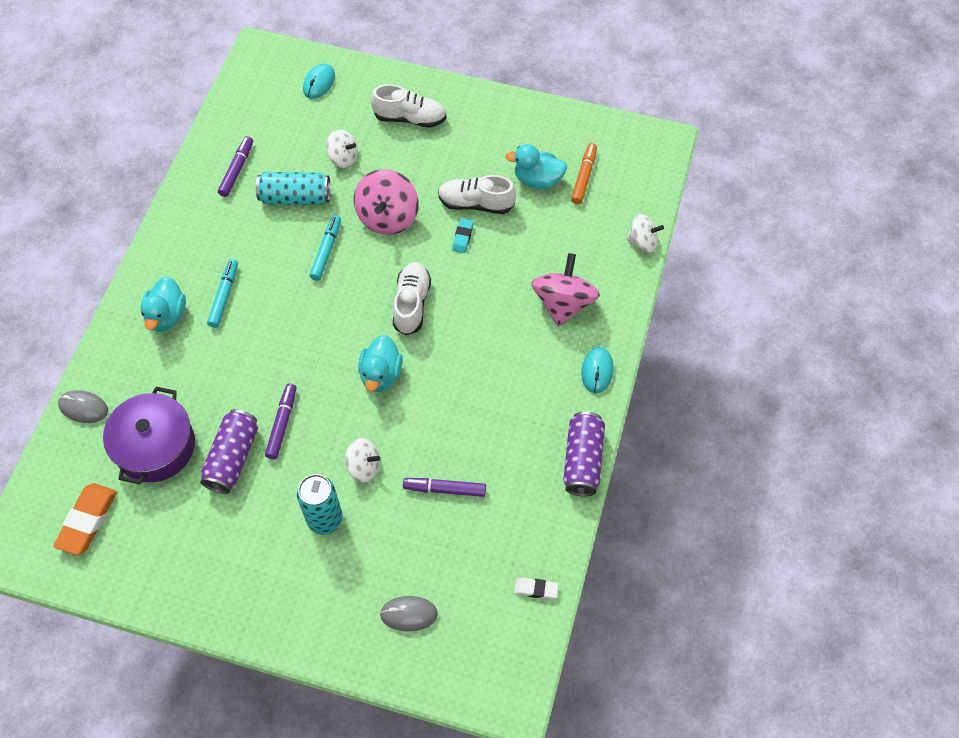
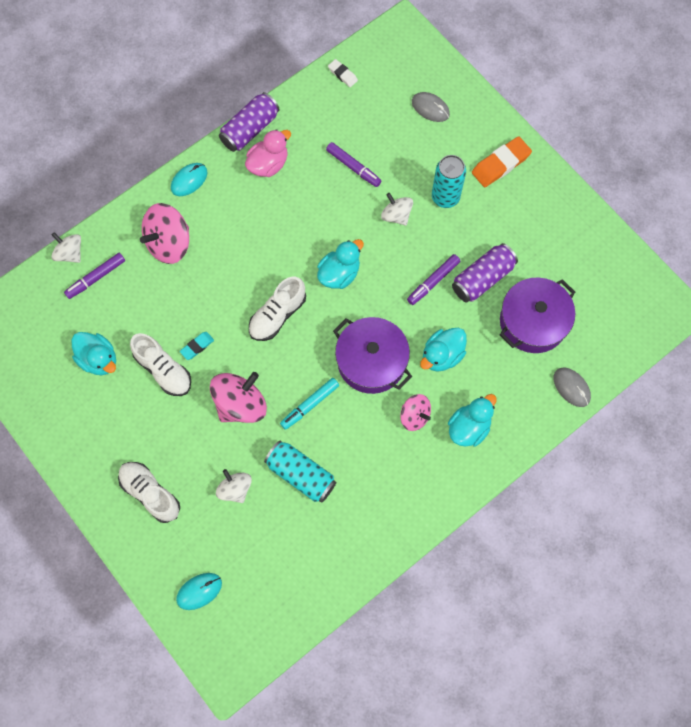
camera: 145 degrees left, 10 degrees up
orange eraser [53,483,117,555] -> orange eraser moved to [472,136,532,187]
turquoise marker [207,259,238,328] -> pink spinning top [400,394,431,431]
purple marker [218,136,253,197] -> purple marker moved to [64,253,125,299]
orange marker [571,143,597,204] -> none
none -> pink duck [245,129,291,177]
none -> purple pot [333,317,412,394]
none -> turquoise duck [420,328,467,372]

